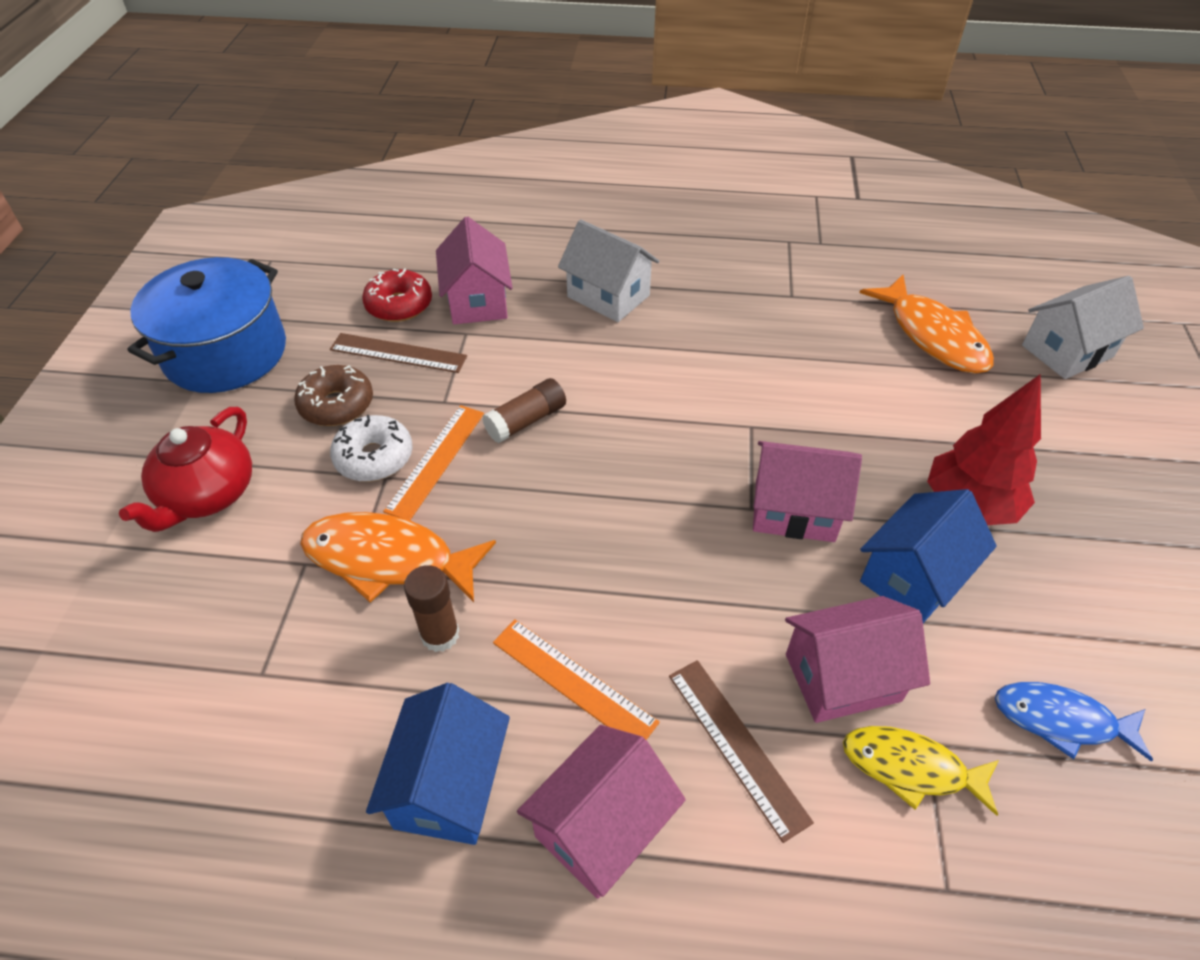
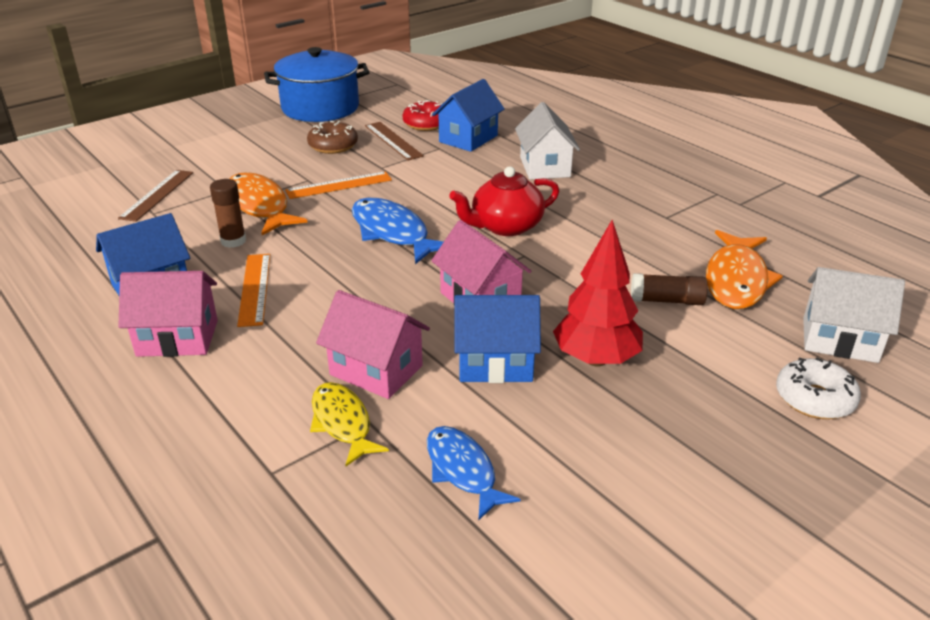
camera: 45 degrees right, 15 degrees down
red teapot [119,407,252,532] -> red teapot moved to [449,166,559,236]
white donut [330,415,413,482] -> white donut moved to [776,357,861,419]
pink house [436,217,513,324] -> blue house [432,79,505,152]
brown glue stick [482,378,566,443] -> brown glue stick moved to [631,273,708,305]
brown ruler [669,660,814,843] -> brown ruler moved to [118,170,193,222]
none -> blue fish [352,197,443,264]

